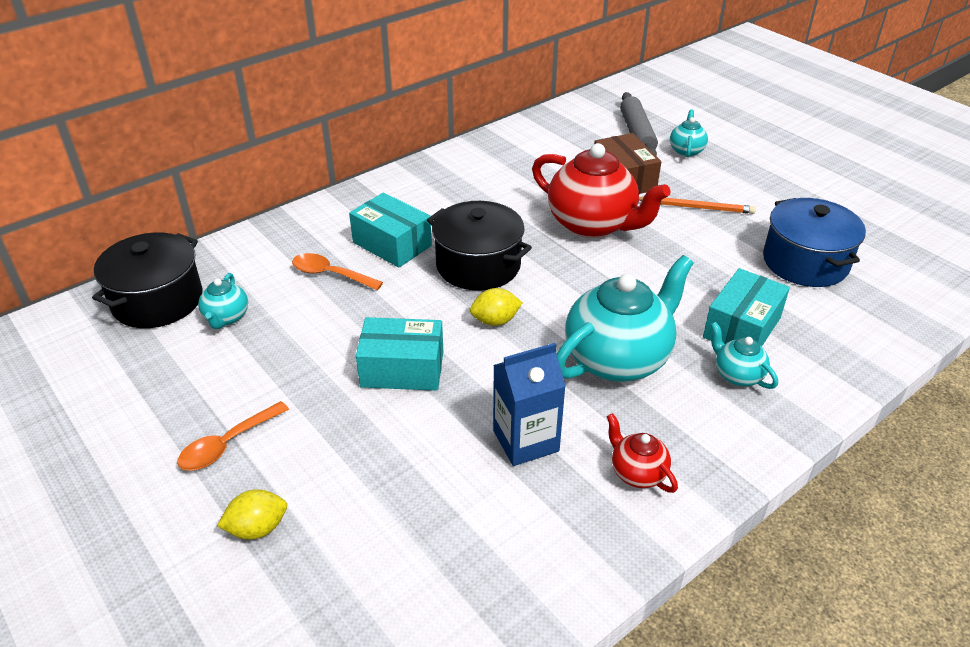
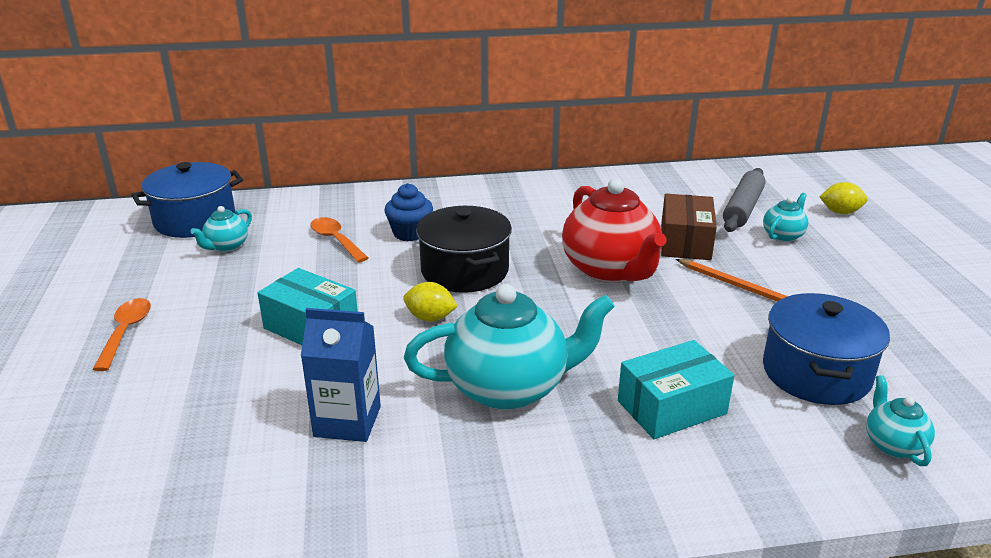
camera: 30 degrees right, 10 degrees down
black pot [92,233,203,328] -> blue pot [131,162,243,238]
orange spoon [177,401,289,471] -> orange spoon turned 105 degrees clockwise [93,298,151,371]
yellow lemon [217,489,287,540] -> yellow lemon moved to [819,182,868,214]
turquoise box [349,192,432,268] -> blue cupcake [384,183,433,241]
red teapot [606,413,678,493] -> none
turquoise teapot [710,322,778,389] -> turquoise teapot moved to [866,375,935,466]

